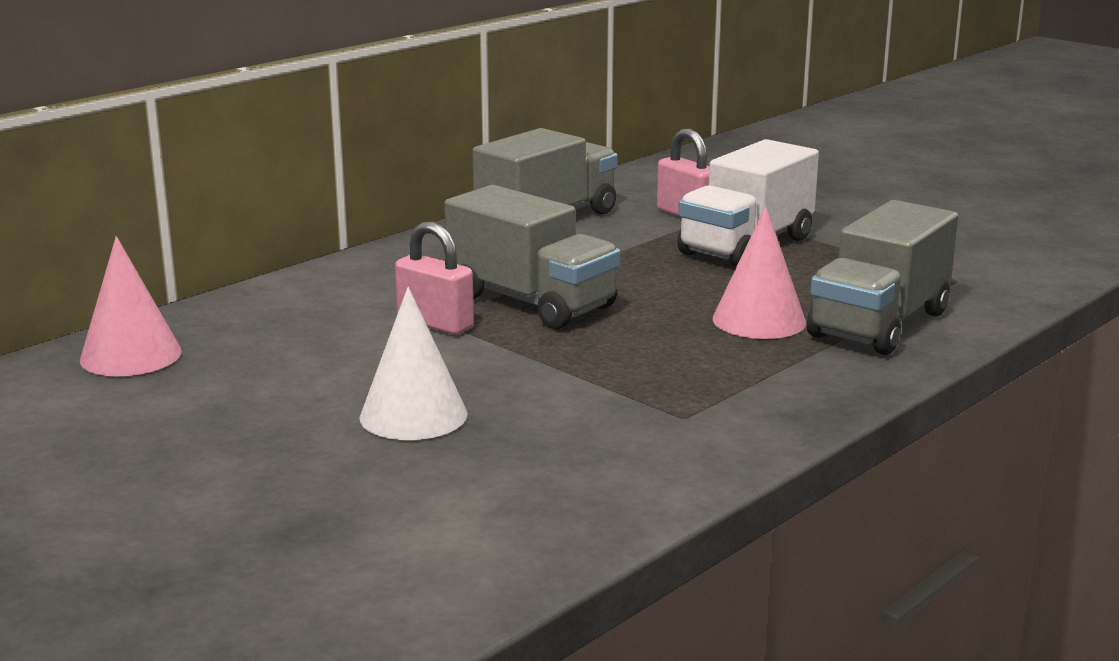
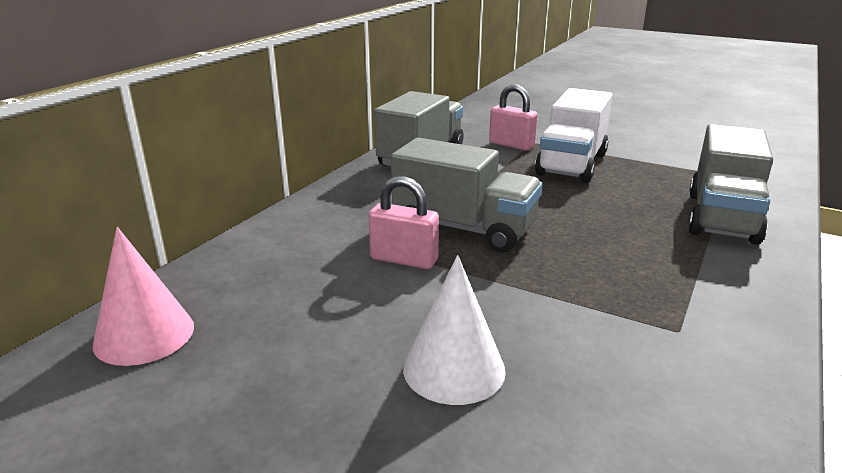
camera: 15 degrees left, 5 degrees up
pink cone [713,206,806,339] -> none

